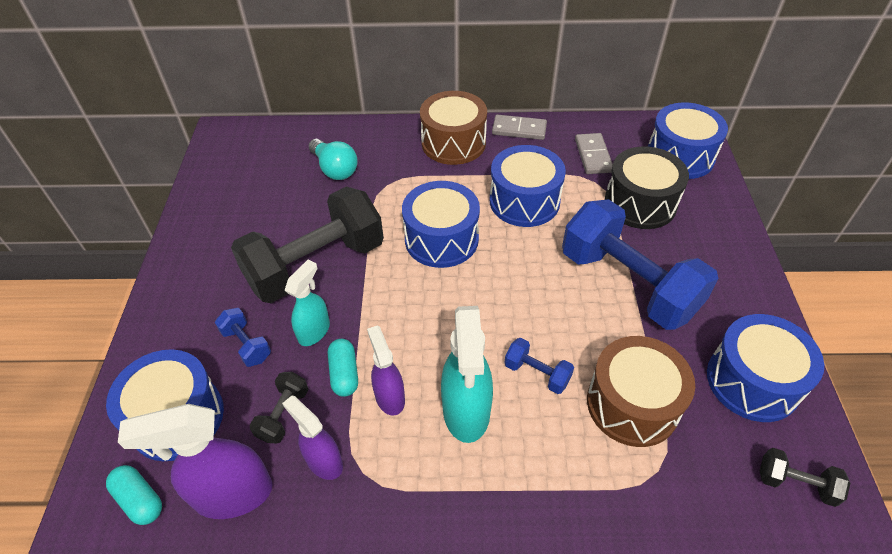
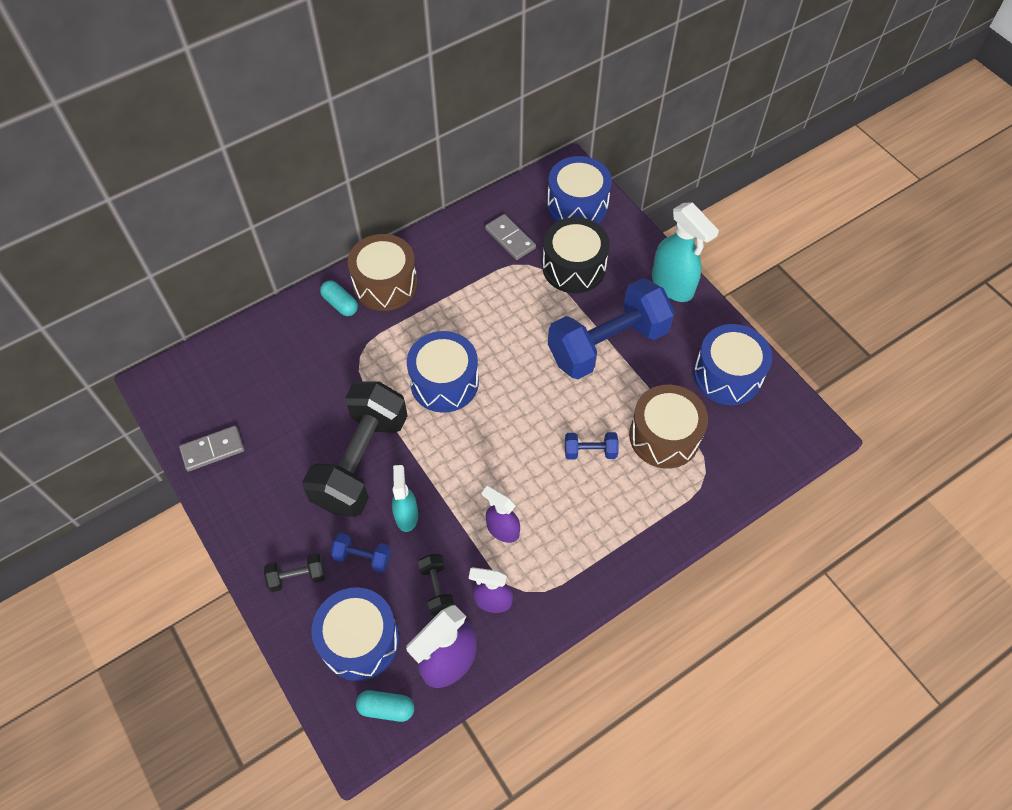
camera: 35 degrees left, 10 degrees up
turquoise light bulb [309,139,358,180] -> none
turquoise capsule [328,339,358,397] -> turquoise capsule moved to [320,280,358,316]
turquoise spray bottle [441,306,493,443] -> turquoise spray bottle moved to [652,202,719,302]
blue drum [490,145,566,227] -> none
grey domino [492,115,547,140] -> grey domino moved to [179,426,244,472]
blue dumbbell [562,199,719,330] -> blue dumbbell turned 45 degrees counterclockwise [548,278,675,379]
black dumbbell [760,448,850,507] -> black dumbbell moved to [264,553,325,592]

